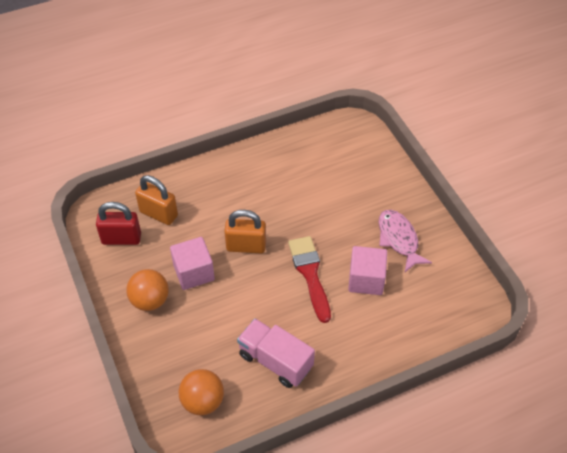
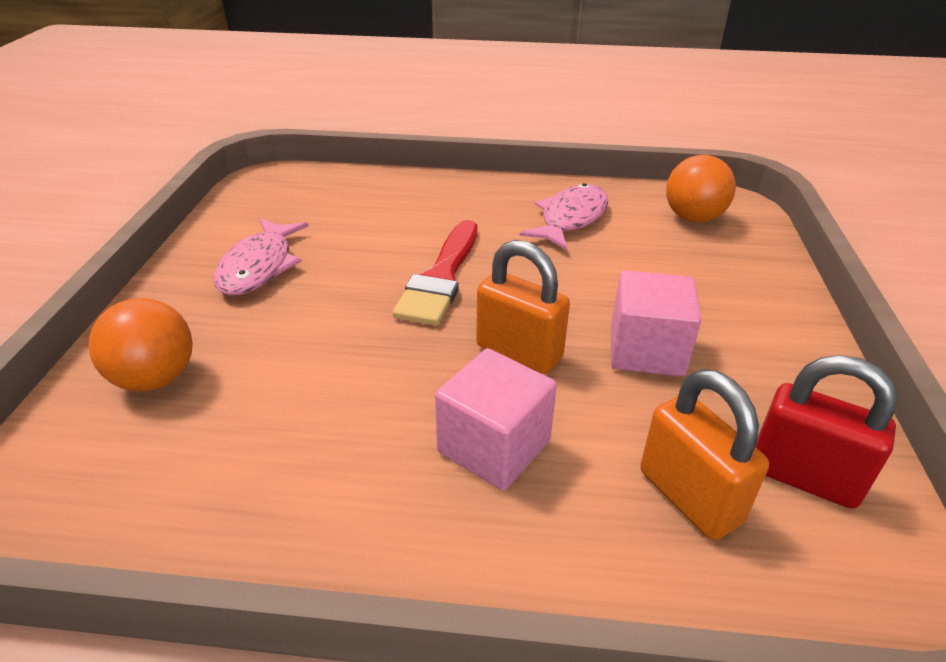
camera: 150 degrees left, 15 degrees down
orange ball [127,269,169,311] -> orange ball moved to [88,298,193,391]
pink truck [237,319,315,388] -> pink fish [520,183,609,250]
pink cube [348,246,387,295] -> pink cube moved to [435,348,557,490]

